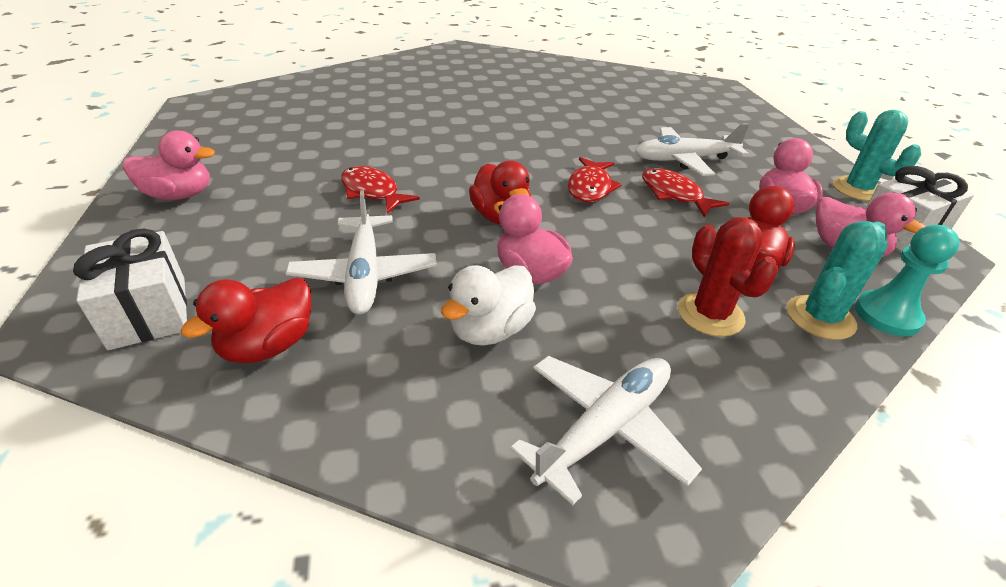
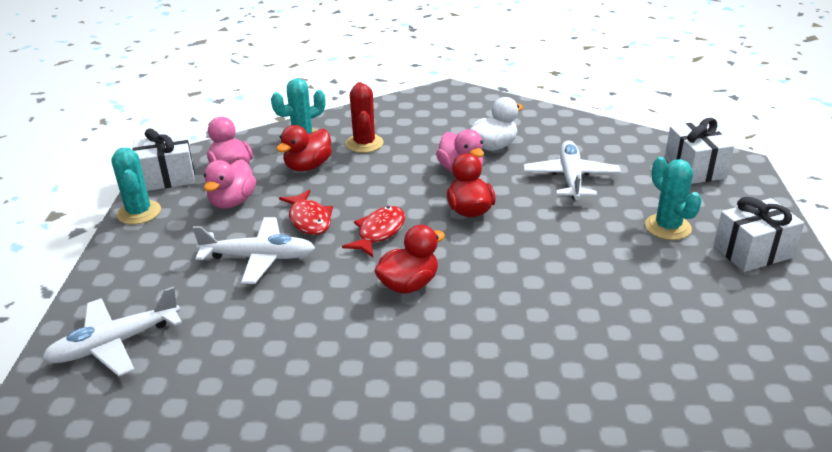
camera: 165 degrees left, 5 degrees down
pink duck [123,130,215,200] -> white gift [714,197,804,272]
red duck [180,278,311,363] -> red duck moved to [374,225,445,294]
red fish [341,166,420,214] -> none
white plane [510,356,702,505] -> white plane moved to [42,286,182,377]
turquoise pawn [855,225,960,336] -> none
none -> turquoise cactus [645,157,702,240]

